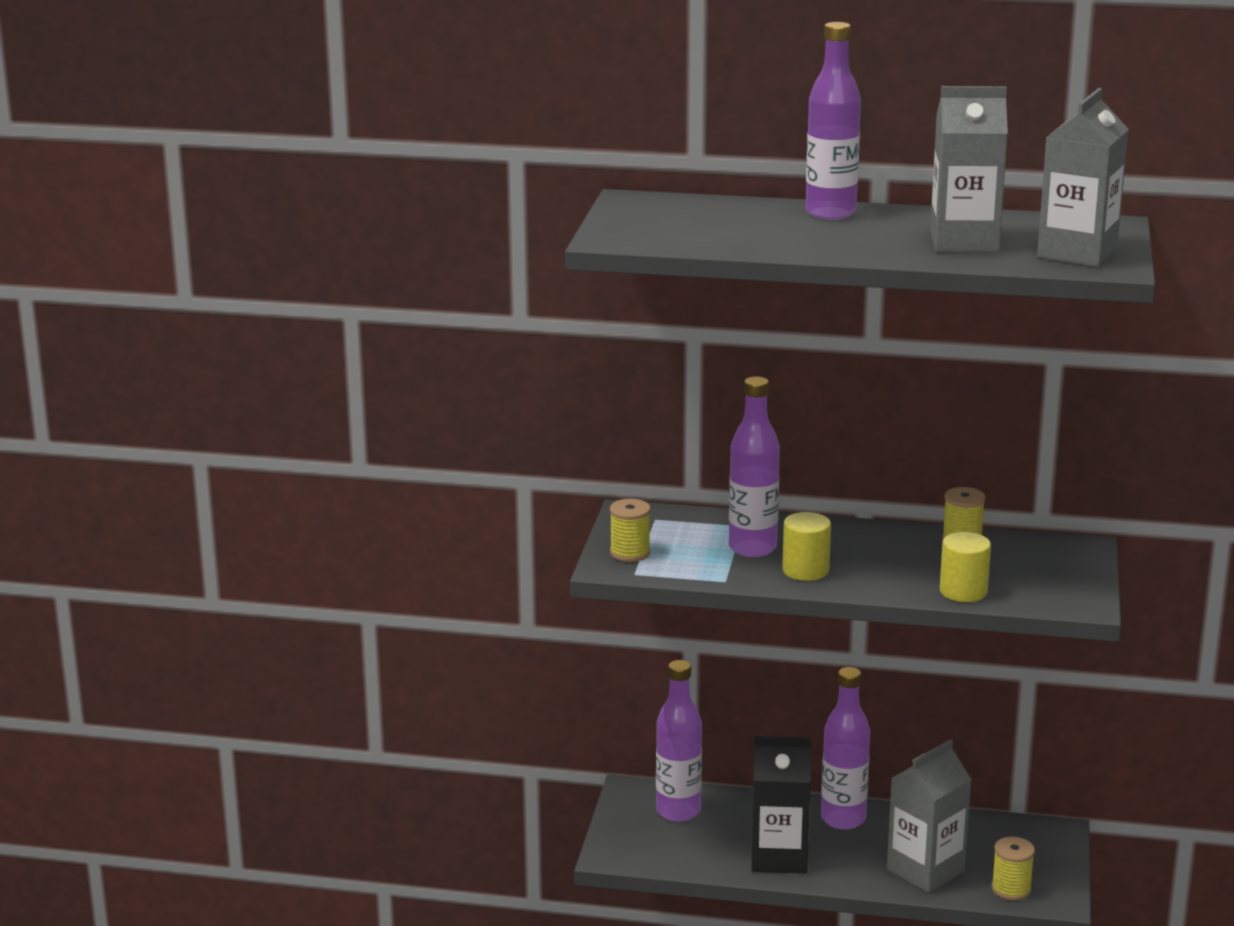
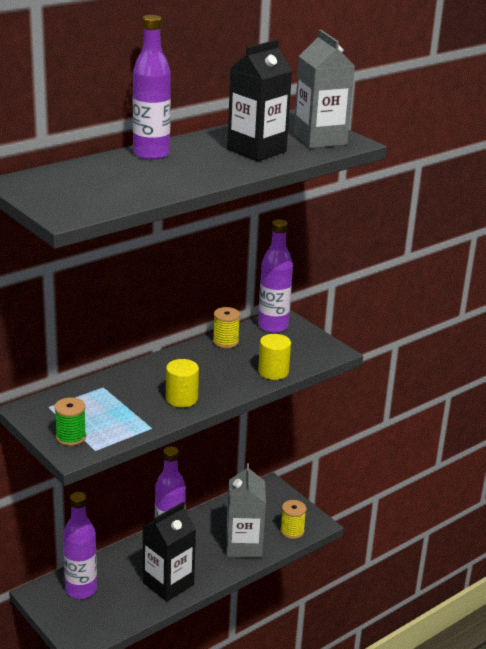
camera: 50 degrees left, 5 degrees up
yellow spool [610,499,651,562] -> green spool [54,397,86,446]
purple bottle [729,377,780,557] -> purple bottle moved to [258,219,293,333]
grey carton [930,86,1008,253] -> black carton [227,40,292,161]

